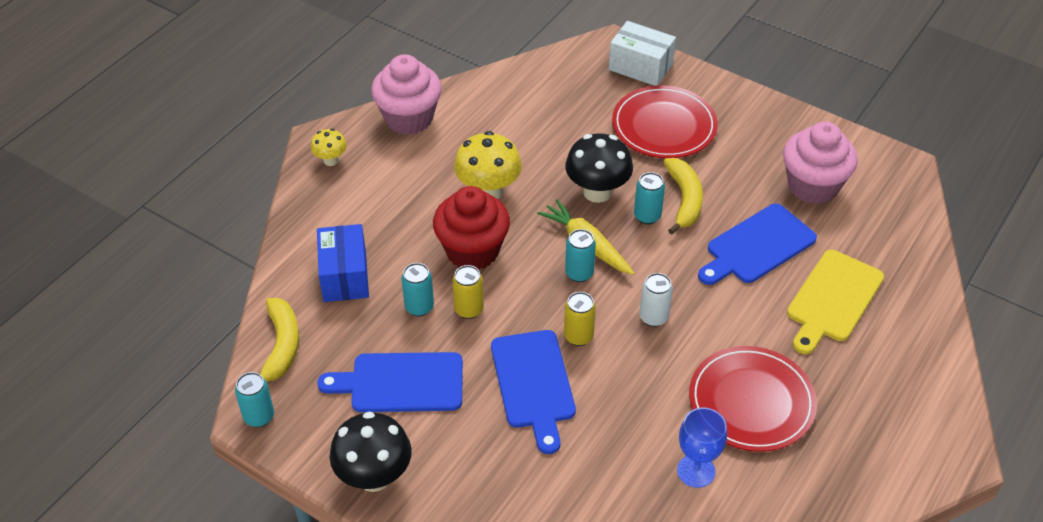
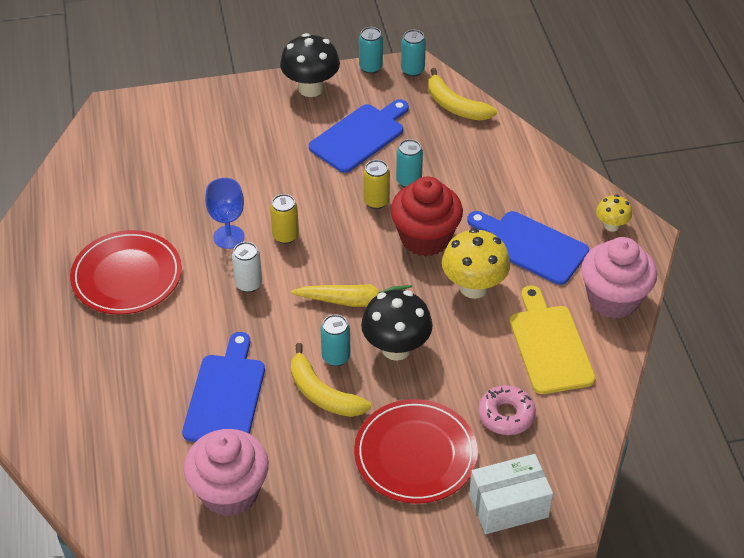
camera: 135 degrees right, 0 degrees up
blue box [317,224,369,302] -> none
blue cutting board [491,330,576,454] -> blue cutting board moved to [467,211,589,285]
turquoise can [565,229,596,282] -> turquoise can moved to [359,27,383,74]
blue goblet [677,407,727,488] -> blue goblet moved to [205,178,245,249]
yellow cutting board [787,250,884,354] -> yellow cutting board moved to [510,285,596,394]
none -> pink donut [478,385,536,435]

